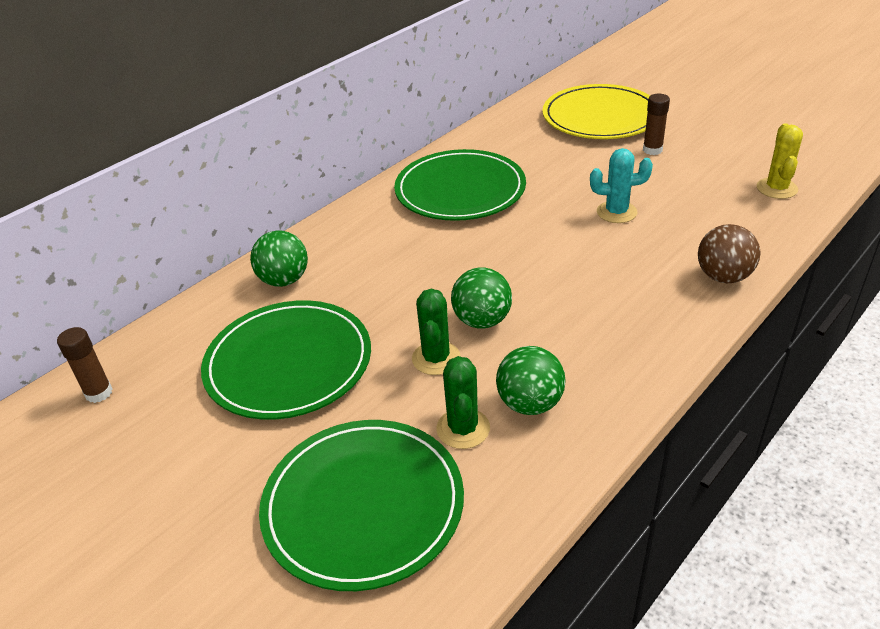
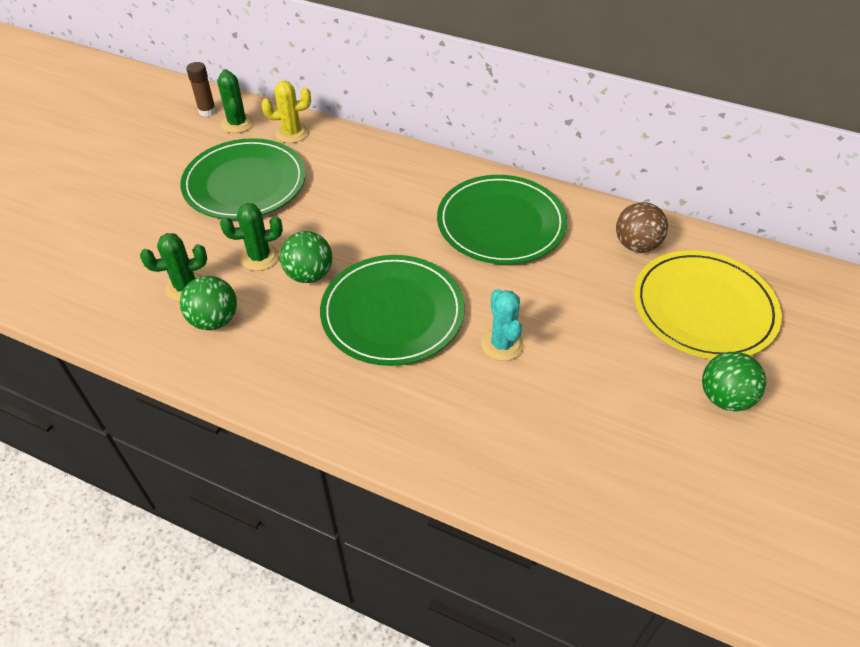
camera: 70 degrees right, 10 degrees up
green ball [250,230,308,287] -> green ball moved to [702,352,766,411]
green plate [259,420,464,591] -> green plate moved to [320,255,465,366]
brown glue stick [643,94,670,155] -> none
brown ball [698,224,761,283] -> brown ball moved to [616,202,668,253]
yellow cactus [757,123,803,199] -> yellow cactus moved to [261,81,311,143]
none -> green cactus [217,69,254,133]

